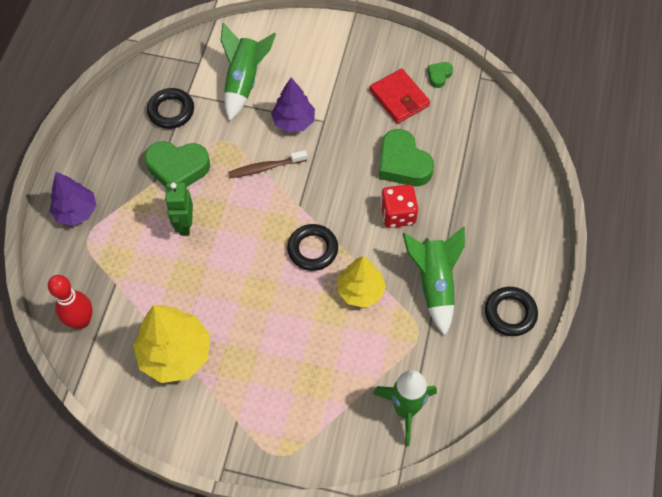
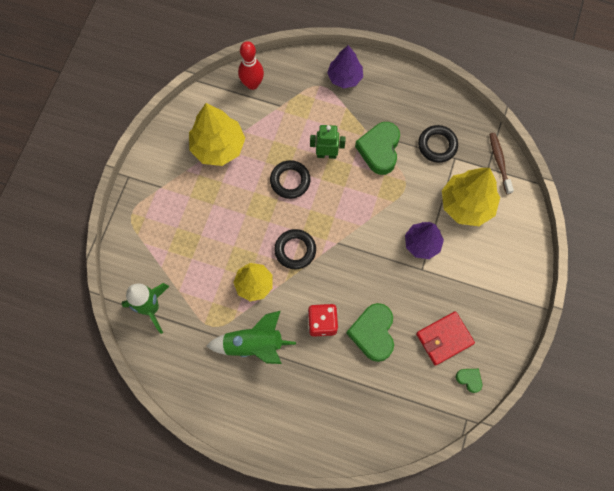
camera: 95 degrees right, 10 degrees up
green rocket [221,23,276,121] -> yellow tree [442,168,500,226]
brown toothbrush [228,150,307,178] -> brown toothbrush moved to [489,133,514,194]
green heart [379,129,434,186] -> green heart turned 60 degrees counterclockwise [346,303,394,362]
black ring [485,287,538,336] -> black ring moved to [270,160,311,199]

